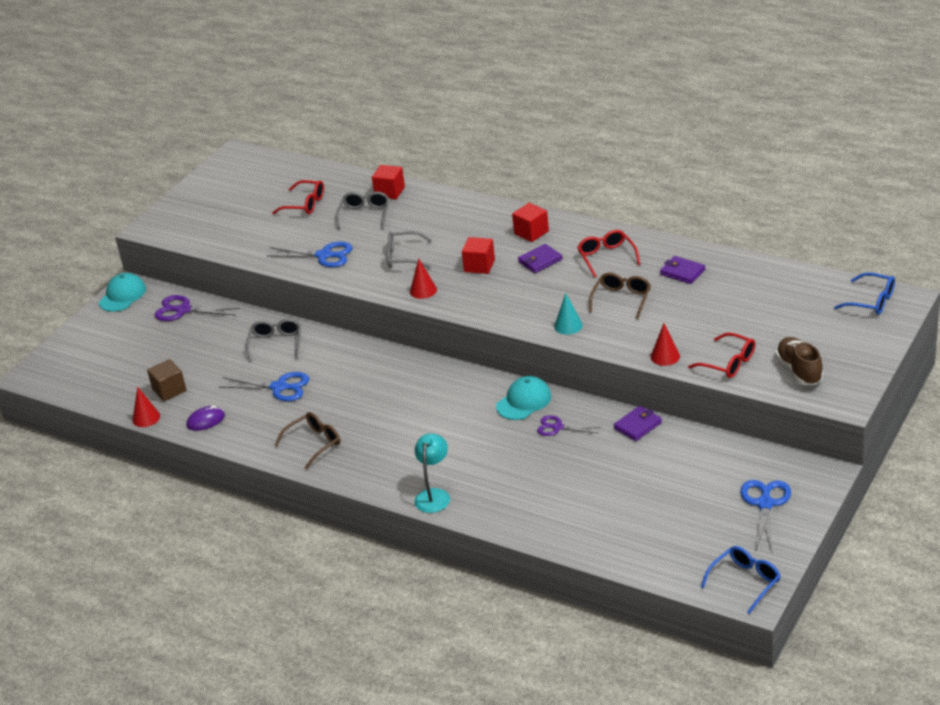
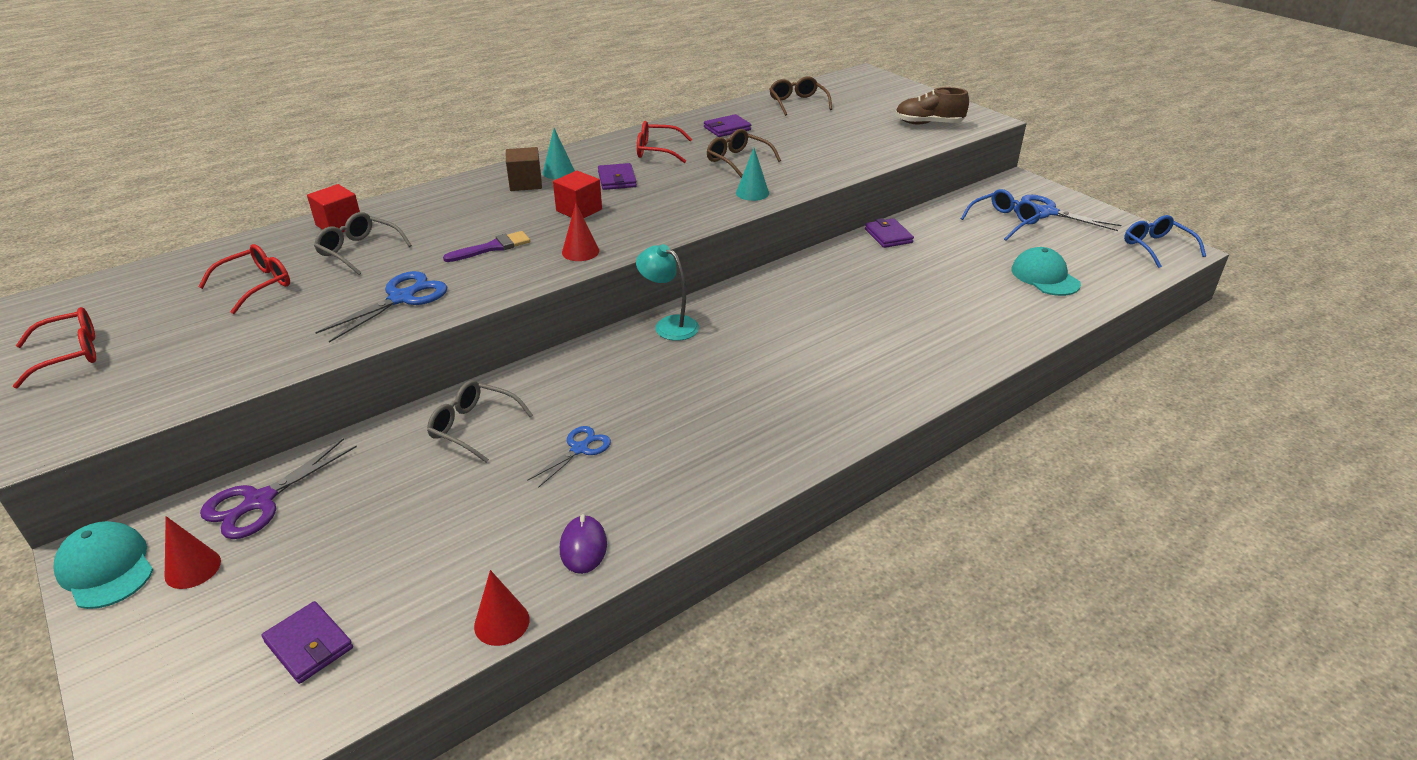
camera: 70 degrees left, 0 degrees up
brown cube [147,359,187,401] -> brown cube moved to [506,147,542,191]
blue scissors [219,372,309,401] -> blue scissors [527,426,611,488], size x0.65
brown glasses [274,412,340,469] -> brown glasses moved to [770,77,832,116]
grey glasses [387,231,432,268] -> purple brush [443,231,530,262]
turquoise lamp [415,433,450,513] -> turquoise lamp moved to [636,244,699,341]
turquoise cap [496,376,551,420] -> turquoise cap moved to [1011,247,1081,296]
red cube [512,203,549,242] -> turquoise cone [543,128,575,179]
purple scissors [537,415,601,436] -> none
red cone [651,323,680,366] -> red cone moved to [165,516,221,589]
red glasses [688,333,755,378] -> red glasses moved to [13,307,96,388]
blue glasses [834,272,895,315] -> blue glasses moved to [961,189,1041,241]
none -> purple wallet [262,601,353,684]

